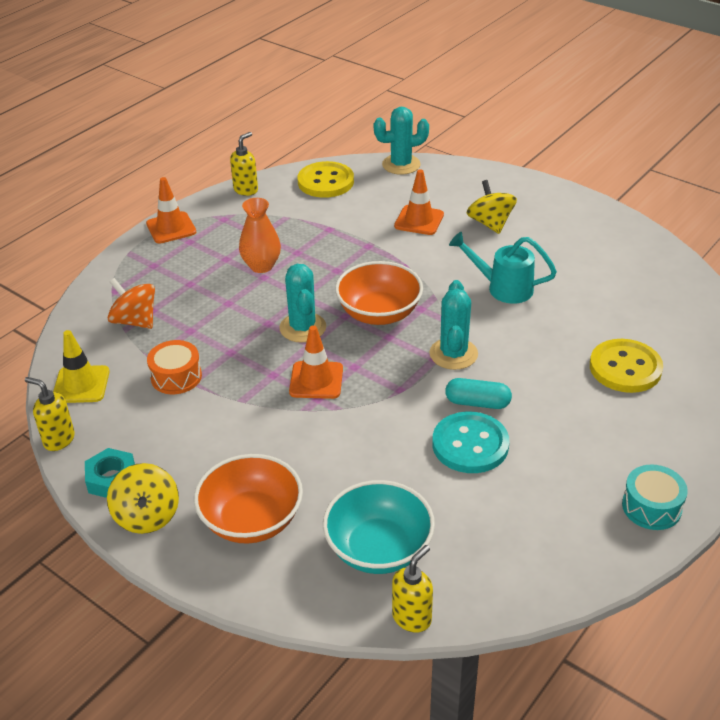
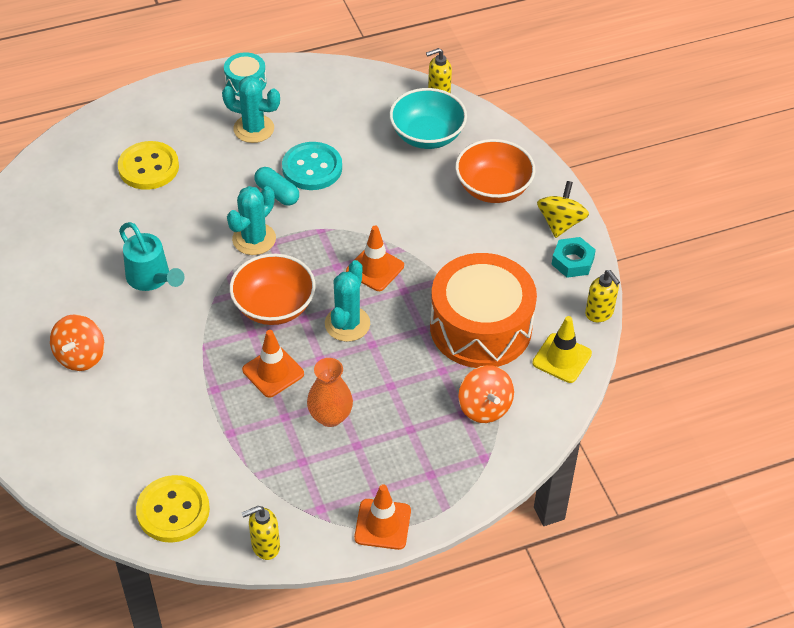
camera: 150 degrees left, 10 degrees up
orange drum [147,340,202,394] -> orange drum [430,253,537,368], size x2.18
turquoise cactus [374,107,429,175] -> turquoise cactus moved to [222,76,280,143]
orange traffic cone [394,169,444,235] -> orange traffic cone moved to [242,330,304,398]
yellow spinning top [467,180,517,234] -> orange spinning top [50,314,104,371]

